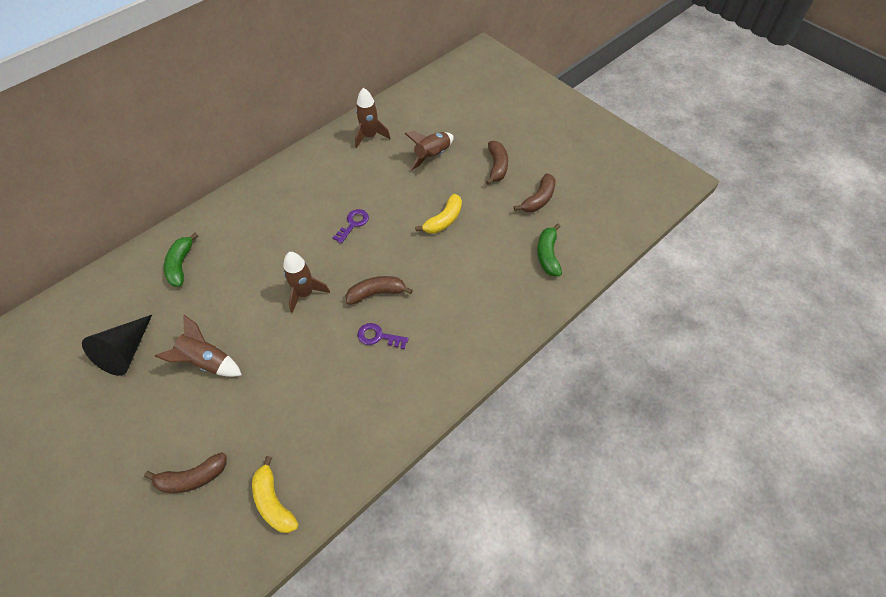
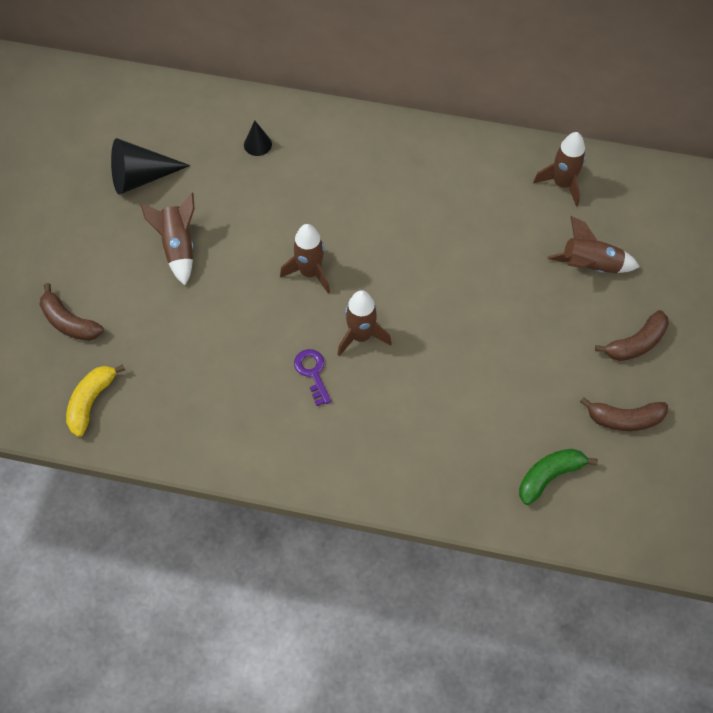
camera: 55 degrees right, 5 degrees up
green banana [164,233,198,287] -> black cone [244,121,272,156]
purple key [333,209,369,243] -> none
brown banana [346,276,413,305] -> brown rocket [337,290,392,356]
yellow banana [415,194,462,234] -> none

